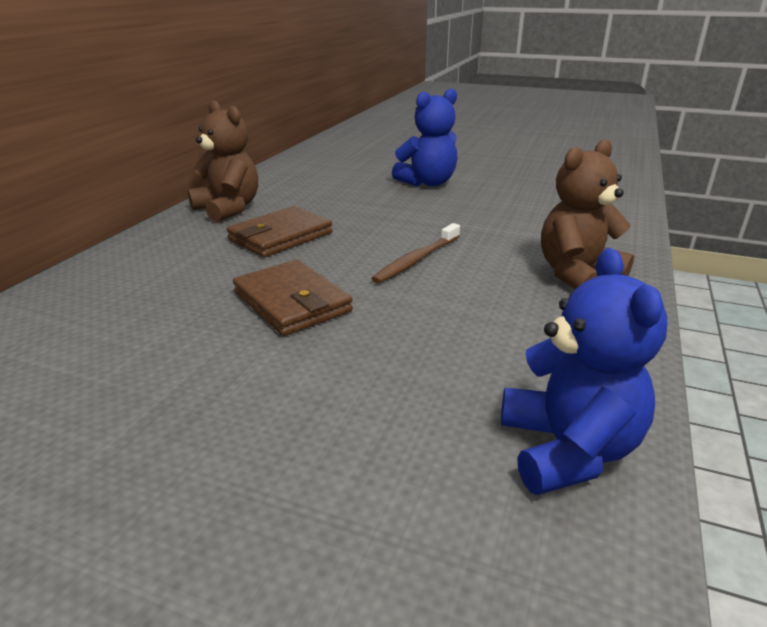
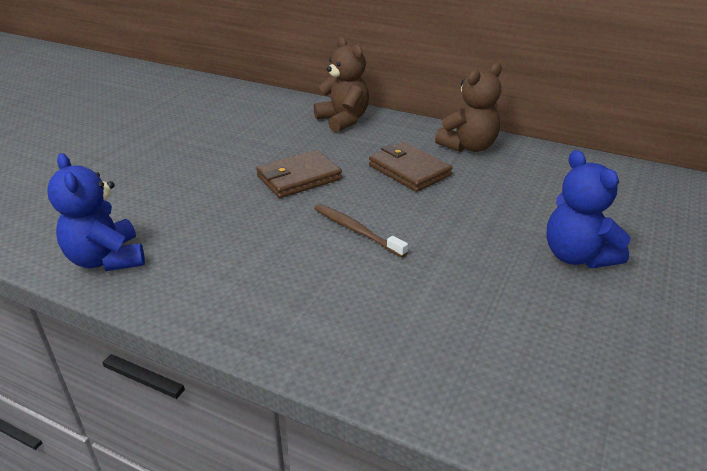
camera: 95 degrees right, 5 degrees up
blue teddy bear [501,248,667,495] -> blue teddy bear turned 60 degrees clockwise [47,153,145,271]
brown teddy bear [541,139,634,290] -> brown teddy bear moved to [314,37,369,132]

